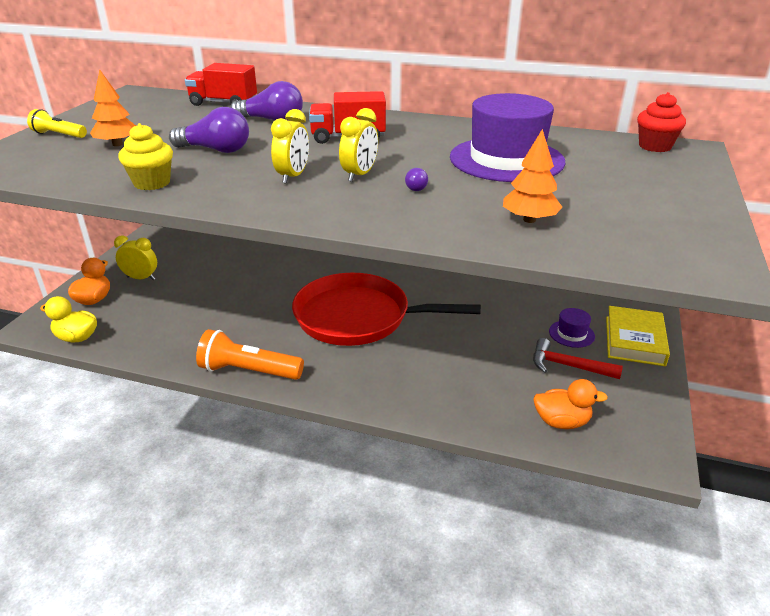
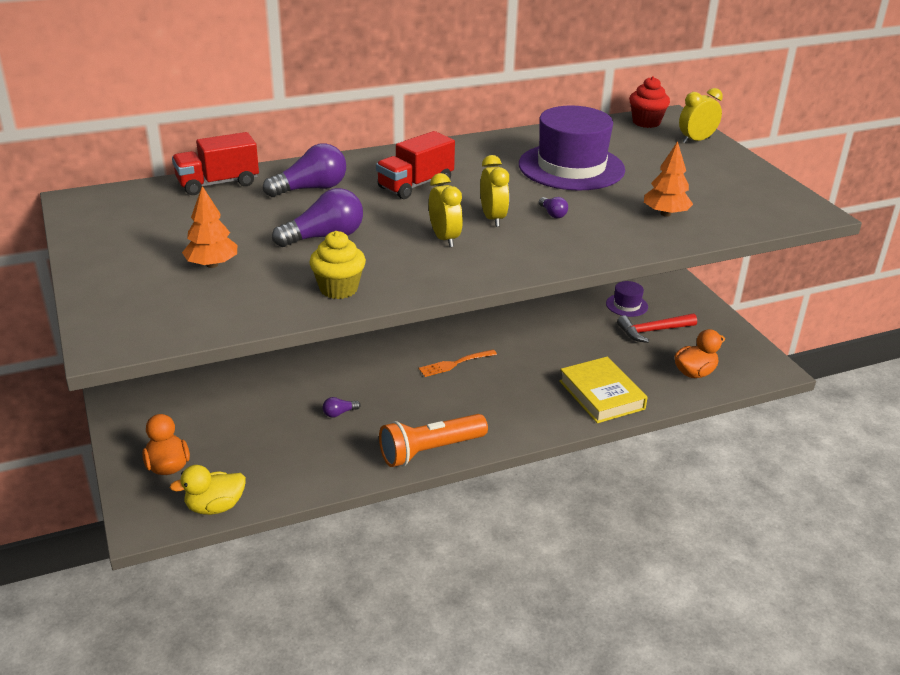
camera: 40 degrees left, 0 degrees up
yellow flashlight [27,109,87,138] -> none
yellow clock [114,236,157,280] -> yellow clock moved to [679,88,723,143]
red pan [292,273,481,346] -> orange fork [419,350,497,377]
yellow book [606,306,670,366] -> yellow book moved to [559,357,648,423]
none -> purple light bulb [323,397,361,418]

